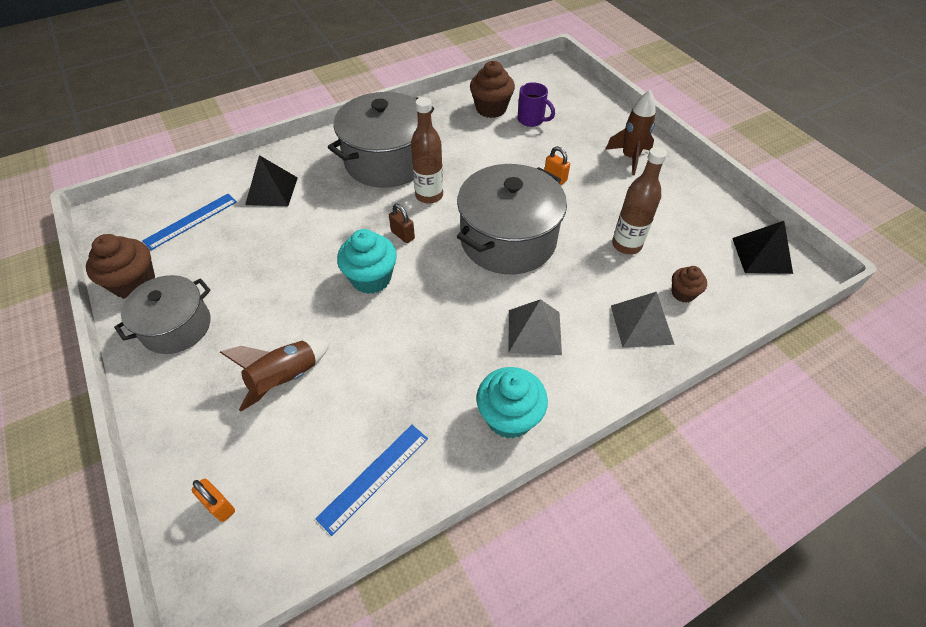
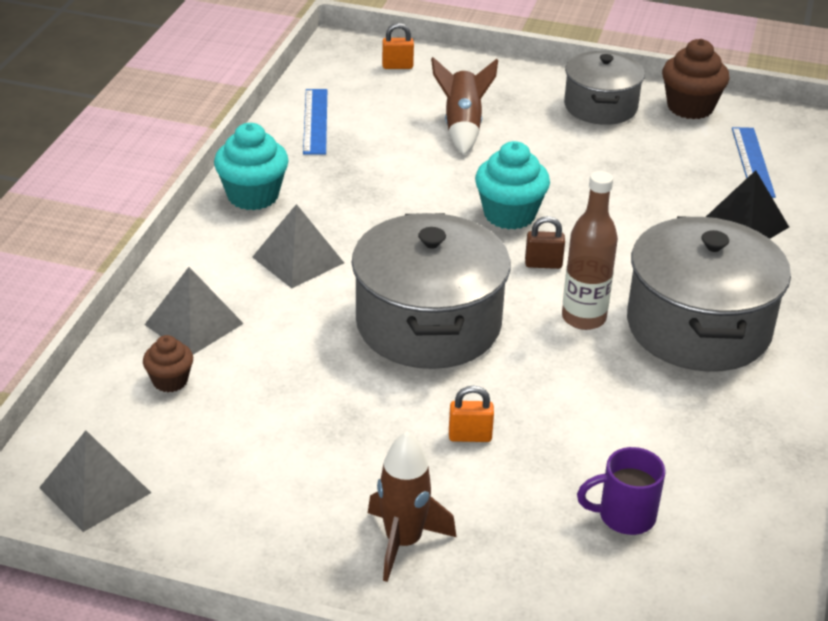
camera: 135 degrees right, 15 degrees down
brown cupcake [470,61,515,118] -> none
brown bottle [612,147,667,254] -> none
black pyramid [732,221,793,274] -> grey pyramid [39,430,151,532]

